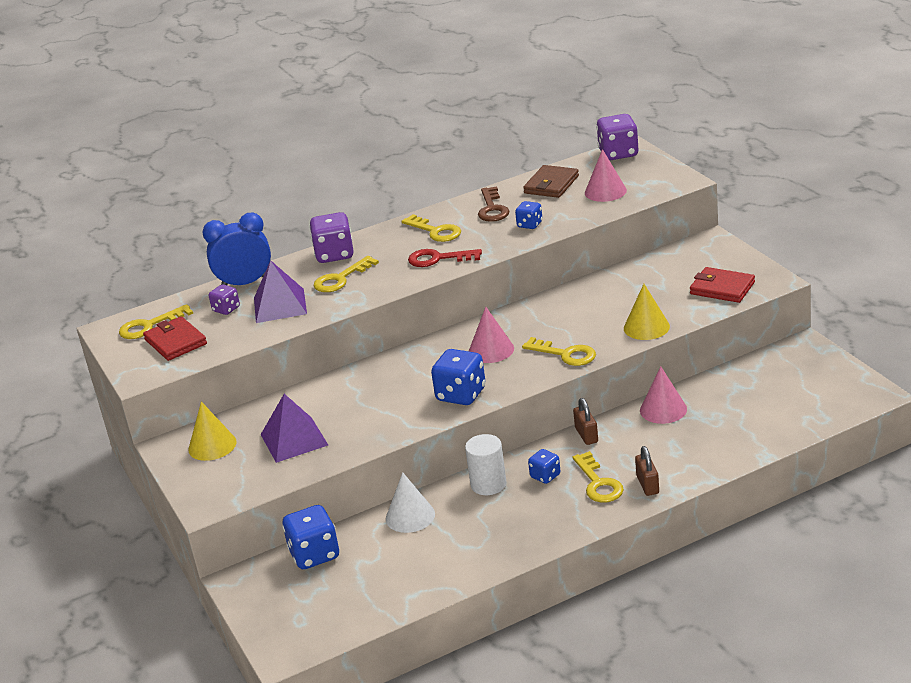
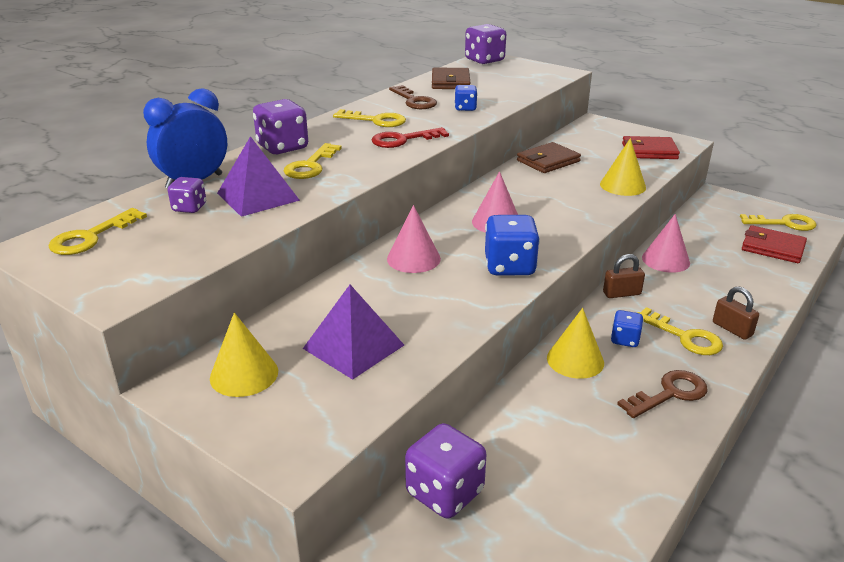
camera: 30 degrees left, 0 degrees up
red wallet [143,316,207,361] -> red wallet moved to [742,225,807,263]
blue dice [282,505,339,569] -> purple dice [405,423,486,519]
white cone [386,472,435,533] -> none
white cylinder [465,434,507,495] -> yellow cone [547,308,604,379]
yellow key [522,337,596,366] -> yellow key moved to [740,214,816,231]
brown padlock [573,398,598,445] -> brown padlock turned 60 degrees counterclockwise [603,254,645,298]
pink cone [585,149,627,202] -> pink cone moved to [387,205,441,273]
none -> brown wallet [517,142,581,173]
none -> brown key [617,370,708,418]

